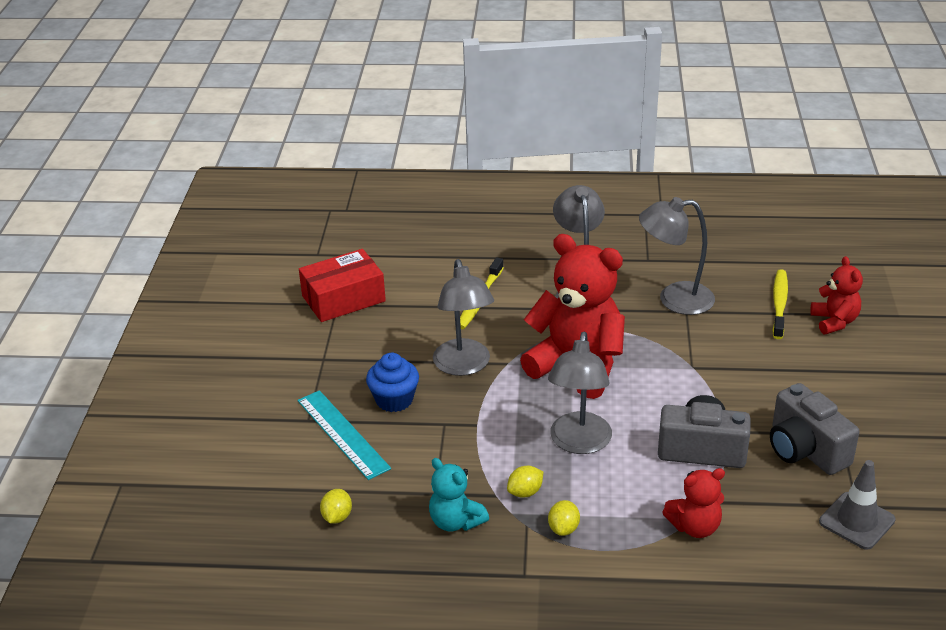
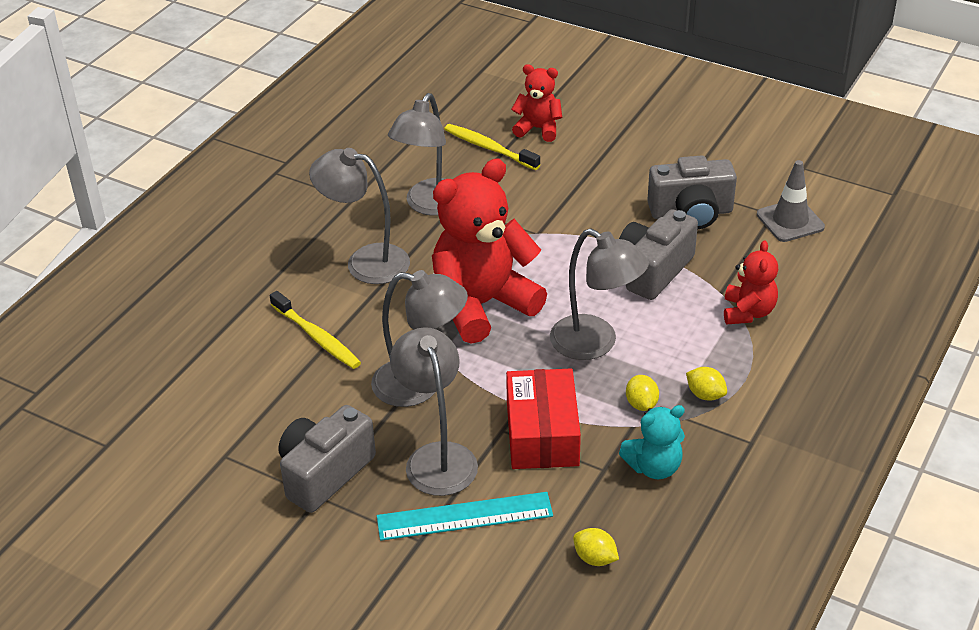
camera: 65 degrees left, 5 degrees up
red box [299,249,386,322] -> red box moved to [506,368,581,469]
blue cupcake [366,353,419,412] -> grey lamp [390,327,478,496]
none -> grey camera [278,405,376,513]

